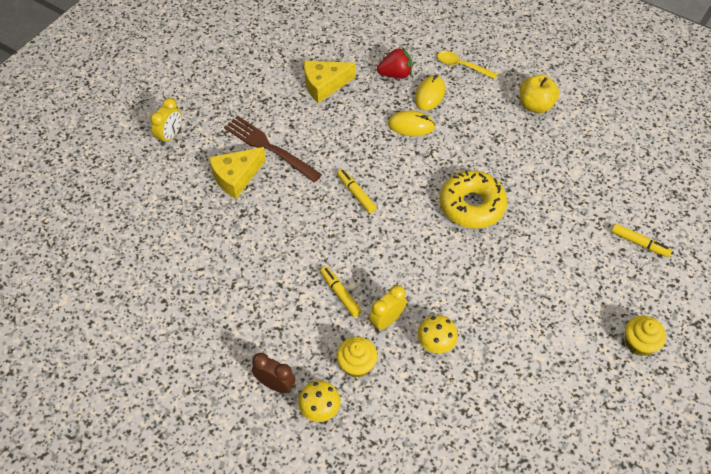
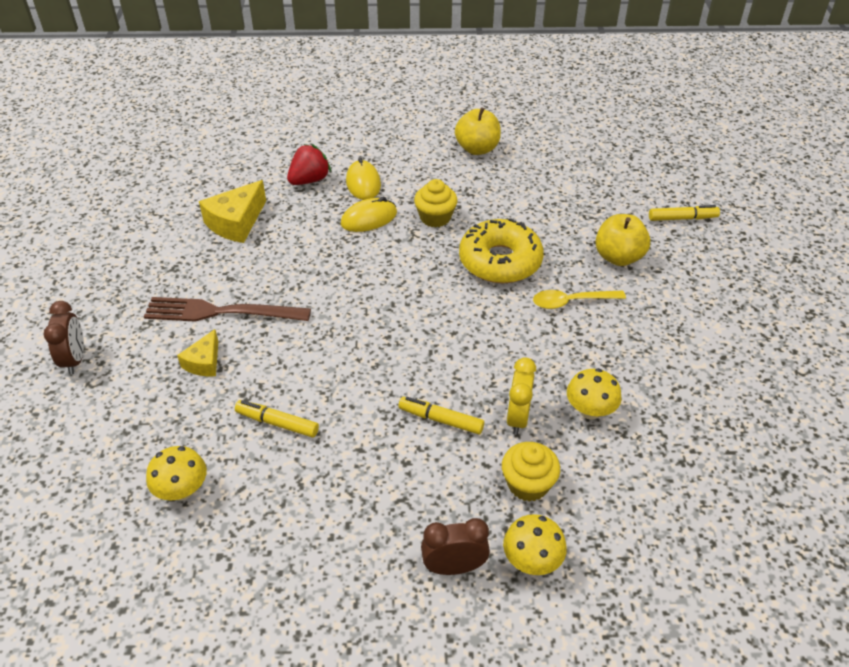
camera: 35 degrees left, 10 degrees down
yellow clock [150,98,182,145] -> brown clock [43,301,84,375]
yellow cheese [209,147,266,199] -> yellow cheese [177,329,218,376], size x0.59
yellow marker [337,169,377,213] -> yellow marker moved to [235,400,319,438]
yellow spoon [437,51,498,79] -> yellow spoon moved to [533,290,626,309]
yellow cupcake [625,316,666,356] -> yellow cupcake moved to [414,179,457,228]
none -> yellow mushroom [146,446,207,501]
none -> yellow apple [595,214,650,266]

